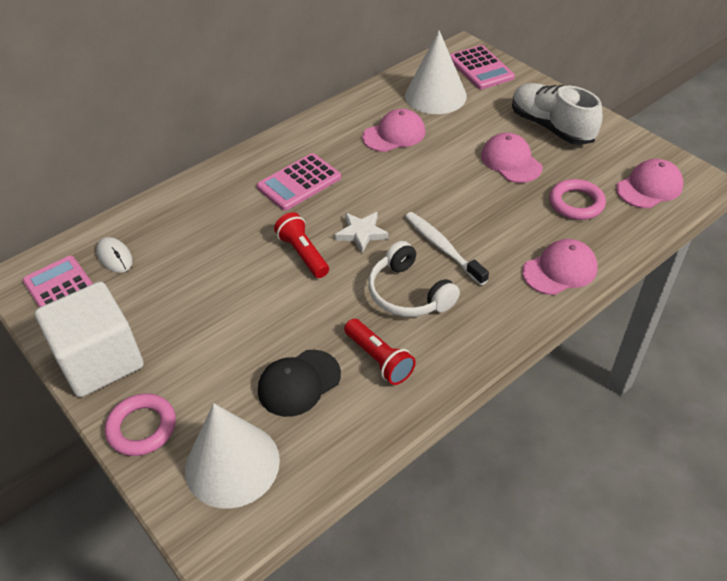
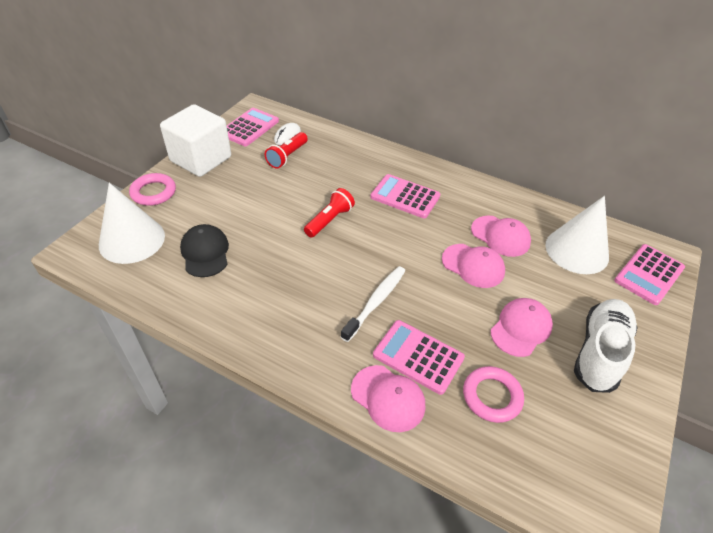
camera: 65 degrees right, 0 degrees up
black cap [258,350,341,417] -> black cap turned 45 degrees clockwise [180,224,229,277]
white star [335,212,389,253] -> none
red flashlight [344,319,416,385] -> red flashlight moved to [265,132,308,169]
white headphones [368,241,460,317] -> none
pink cap [616,159,683,208] -> pink cap moved to [442,244,505,288]
none -> pink calculator [373,320,465,395]

